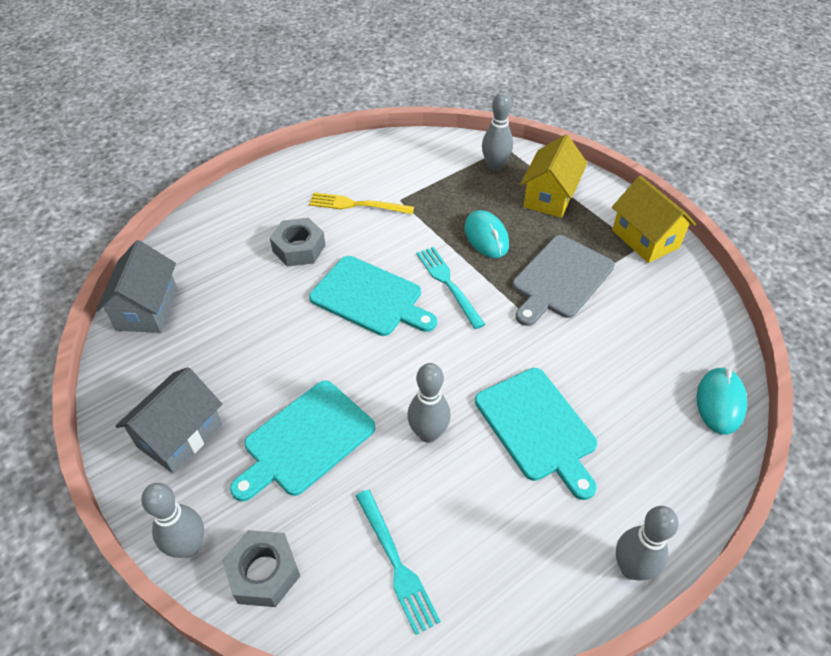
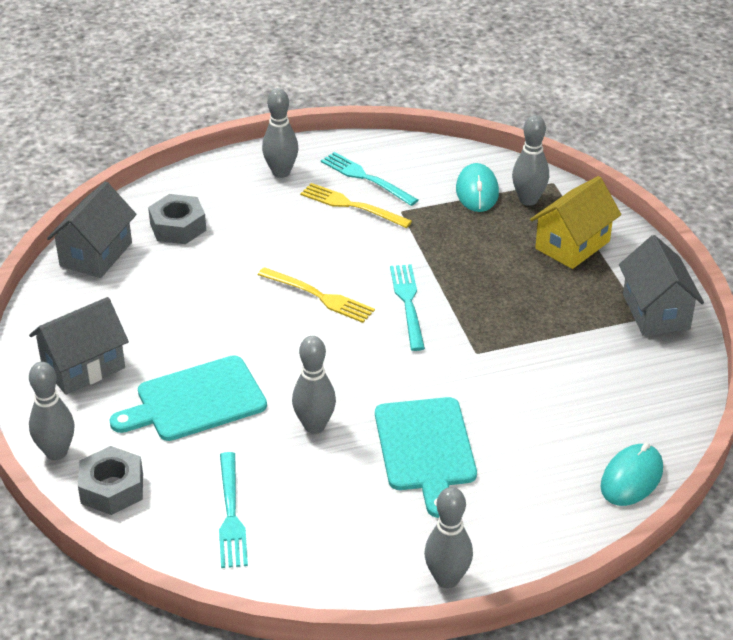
camera: 20 degrees right, 10 degrees down
grey nut [270,218,326,267] -> grey nut moved to [148,194,206,244]
turquoise cutting board [309,256,437,336] -> yellow fork [258,267,375,323]
turquoise mouse [465,210,509,258] -> turquoise mouse moved to [456,163,499,212]
grey cutting board [512,235,615,326] -> none
yellow house [612,176,696,263] -> grey house [619,235,704,336]
none -> grey bowling pin [262,88,298,178]
none -> turquoise fork [321,152,418,206]

